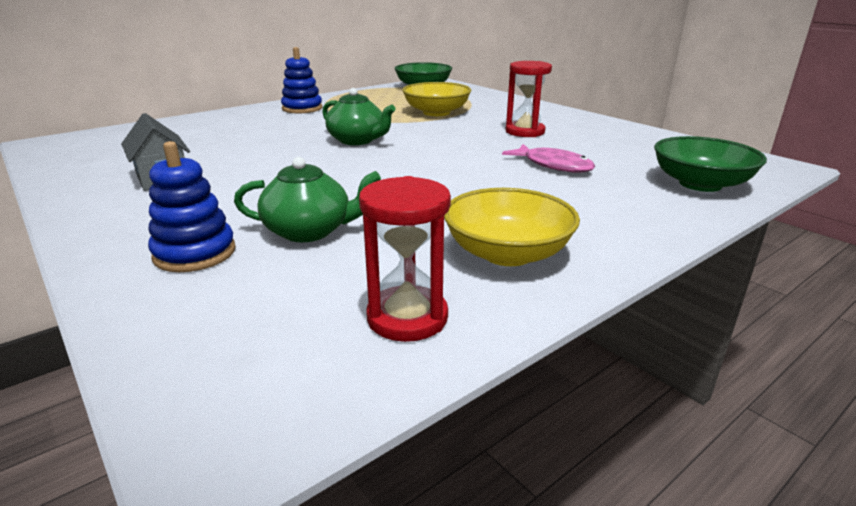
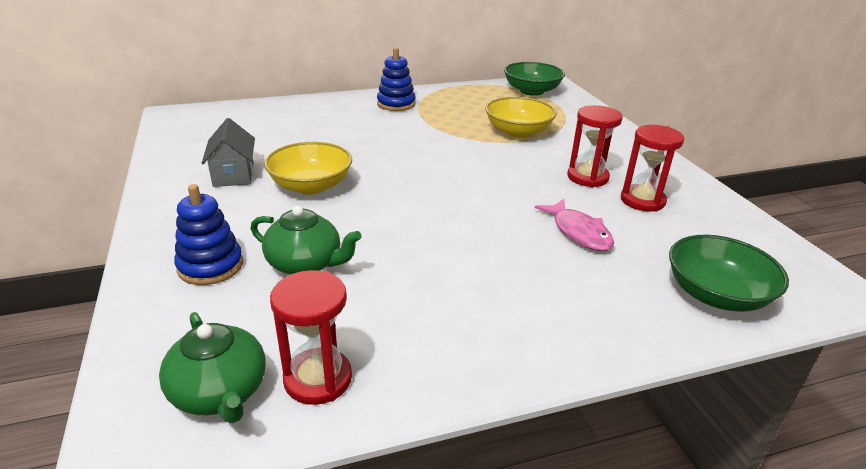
camera: 20 degrees right, 5 degrees up
green teapot [322,88,395,145] -> green teapot moved to [159,312,266,423]
yellow bowl [444,188,580,266] -> yellow bowl moved to [264,142,352,194]
none -> red hourglass [621,125,684,212]

